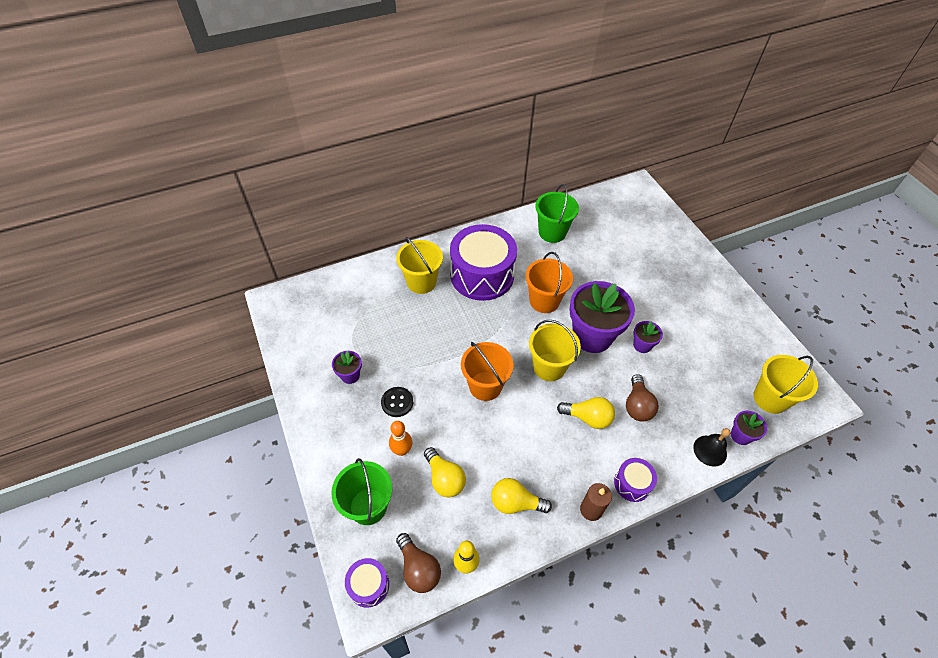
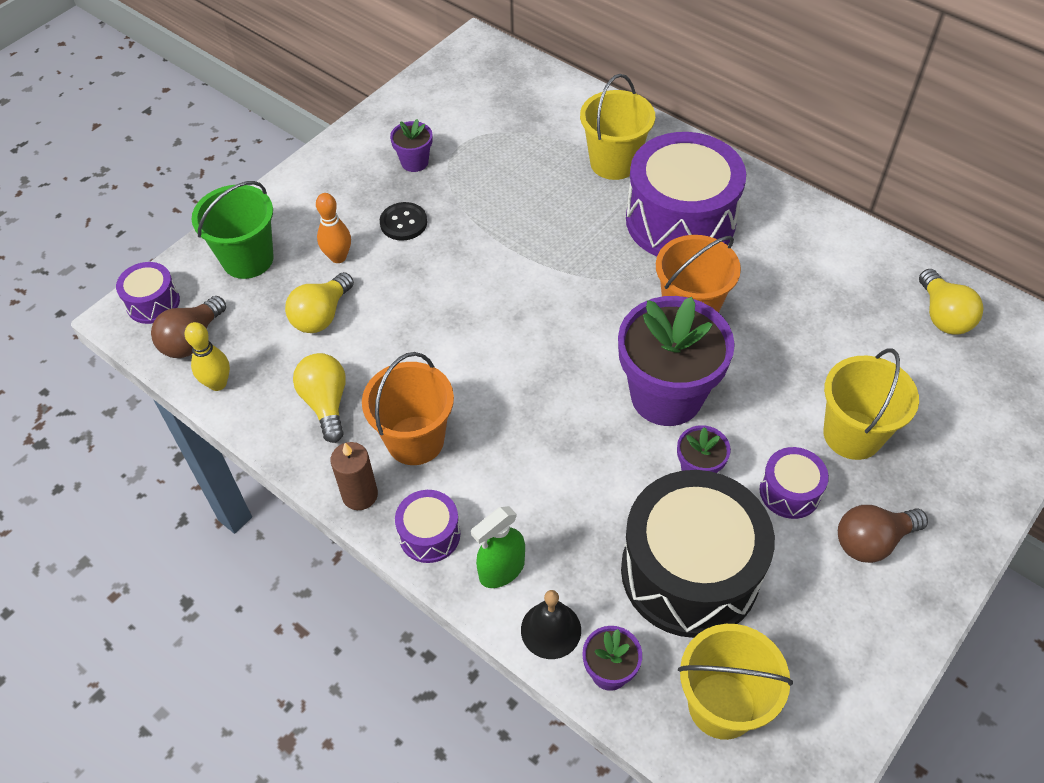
camera: 65 degrees right, 0 degrees up
orange bucket [461,342,514,401] -> orange bucket moved to [362,352,454,465]
yellow bucket [529,320,581,381] -> yellow bucket moved to [823,348,919,460]
green bucket [535,184,579,243] -> none
yellow light bulb [557,397,615,429] -> yellow light bulb moved to [919,269,984,335]
brown light bulb [626,374,659,421] -> brown light bulb moved to [838,505,928,563]
none -> green spray bottle [471,506,525,588]
none -> black drum [621,470,775,638]
none -> purple drum [759,447,829,519]

